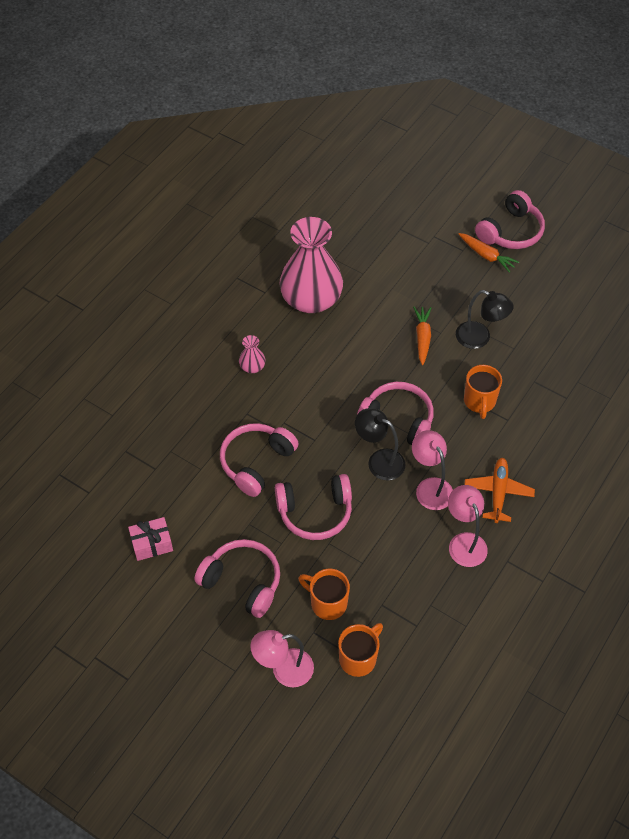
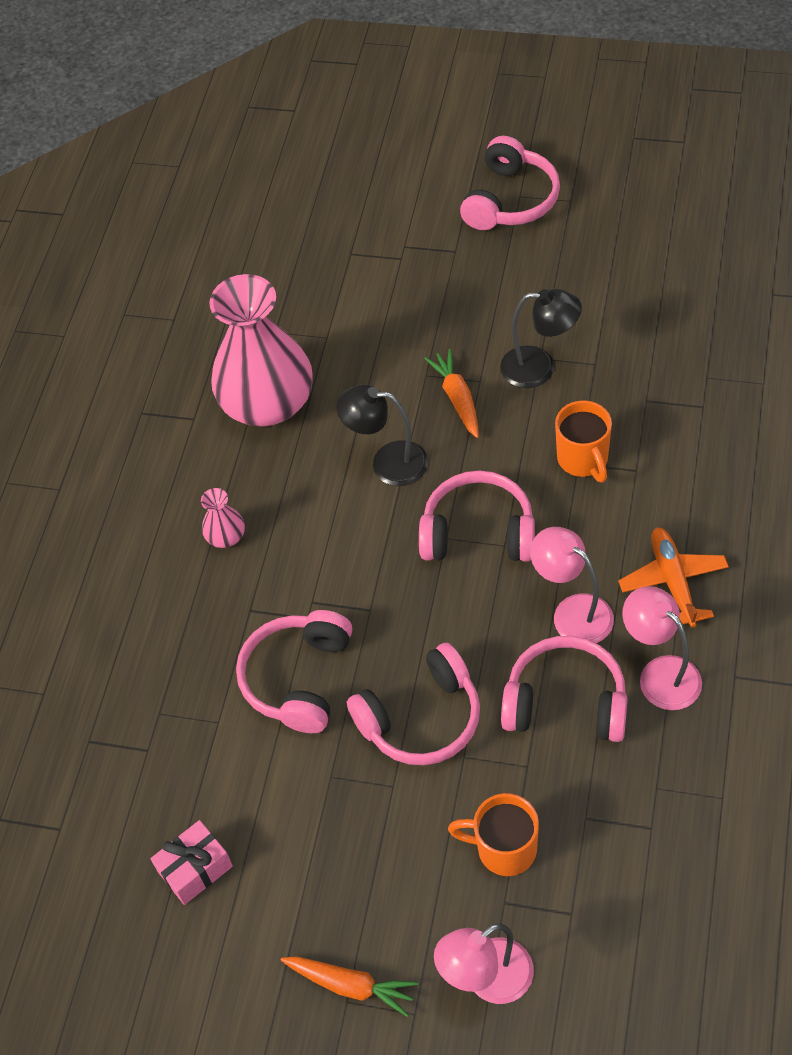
camera: 15 degrees left, 0 degrees up
pink headphones [194,539,280,618] -> pink headphones moved to [501,636,628,742]
orange mug [338,623,383,677] -> none
black lamp [355,408,406,481] -> black lamp moved to [336,384,428,486]
orange carrot [459,233,519,273] -> orange carrot moved to [281,957,418,1017]

